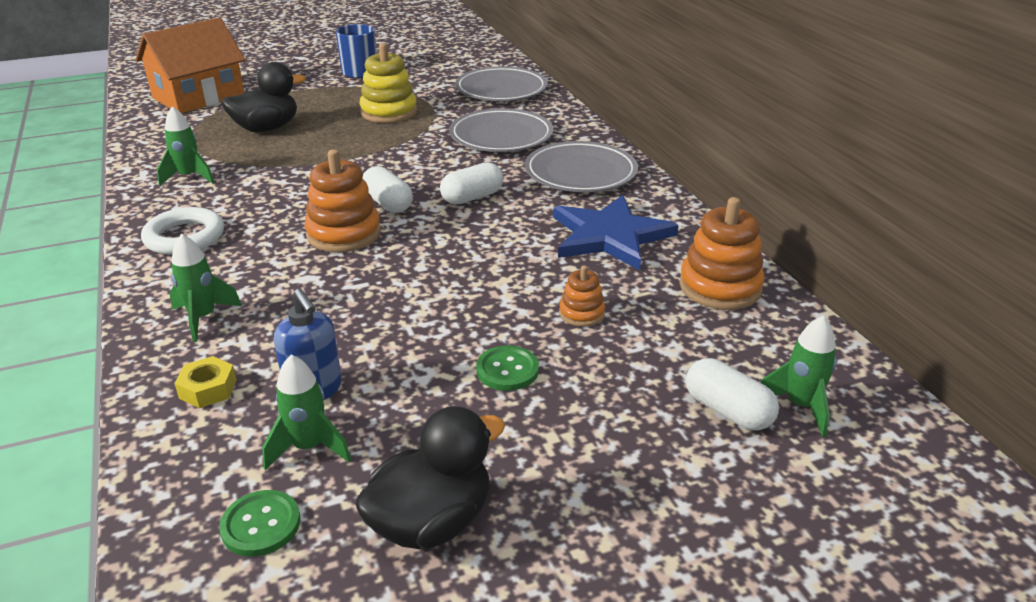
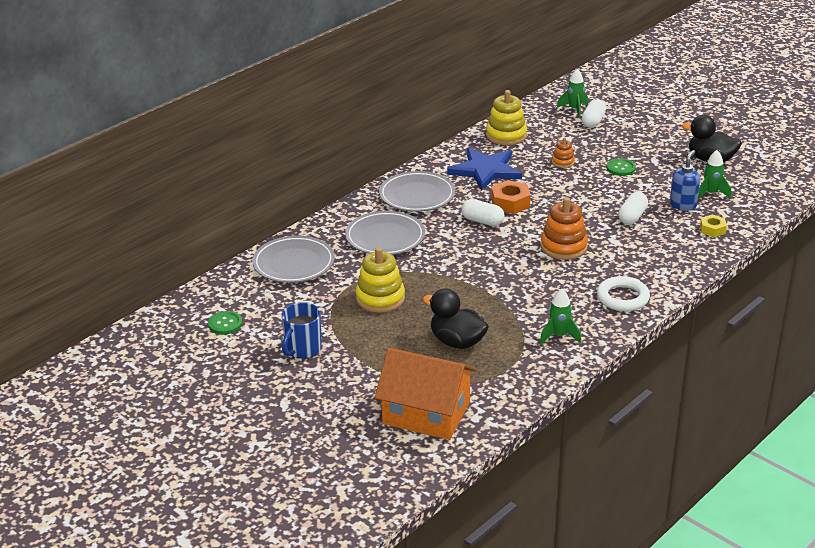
camera: 115 degrees left, 0 degrees up
green rocket [170,233,242,342] -> none
green button [219,490,300,556] -> green button moved to [208,311,242,334]
white capsule [362,166,413,213] -> white capsule moved to [618,192,648,225]
orange stacking toy [680,197,765,310] -> yellow stacking toy [486,90,527,145]
none -> orange nut [491,180,531,214]

